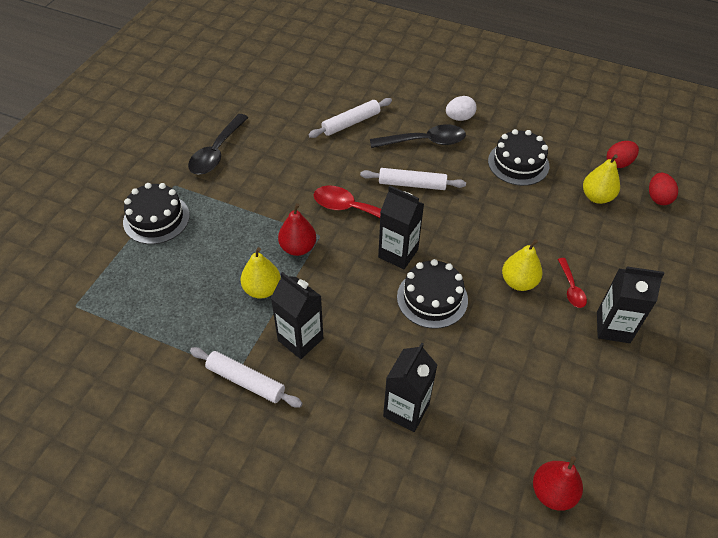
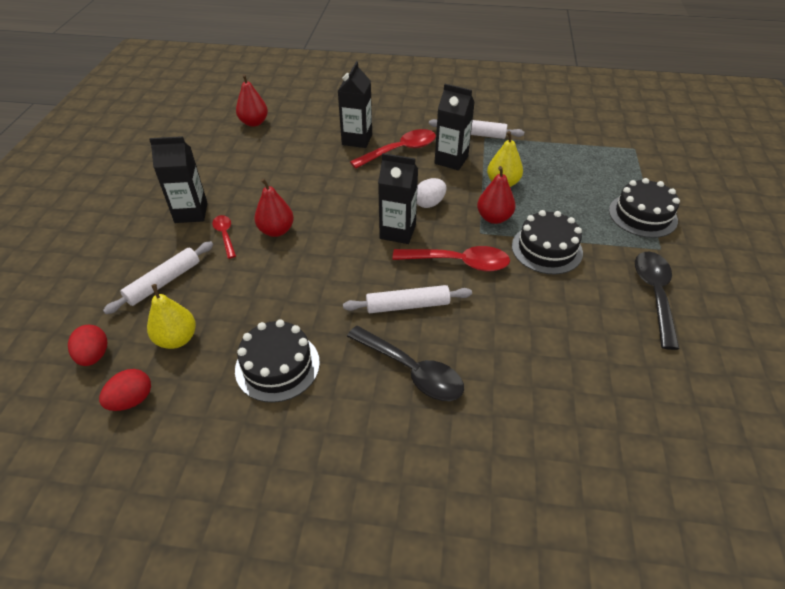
camera: 165 degrees right, 5 degrees down
white rolling pin [308,98,392,138] -> white rolling pin moved to [103,241,213,314]
black spoon [370,124,466,148] -> black spoon turned 120 degrees counterclockwise [347,326,464,401]
black cake [397,259,468,329] -> black cake moved to [512,210,583,274]
white egg [446,96,477,121] -> white egg moved to [417,178,447,208]
yellow pear [502,239,543,291] -> red pear [254,178,294,237]
none -> red spoon [350,129,436,169]

